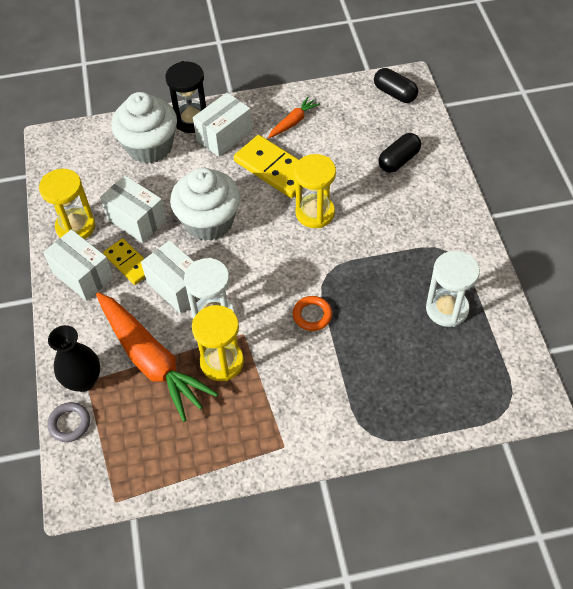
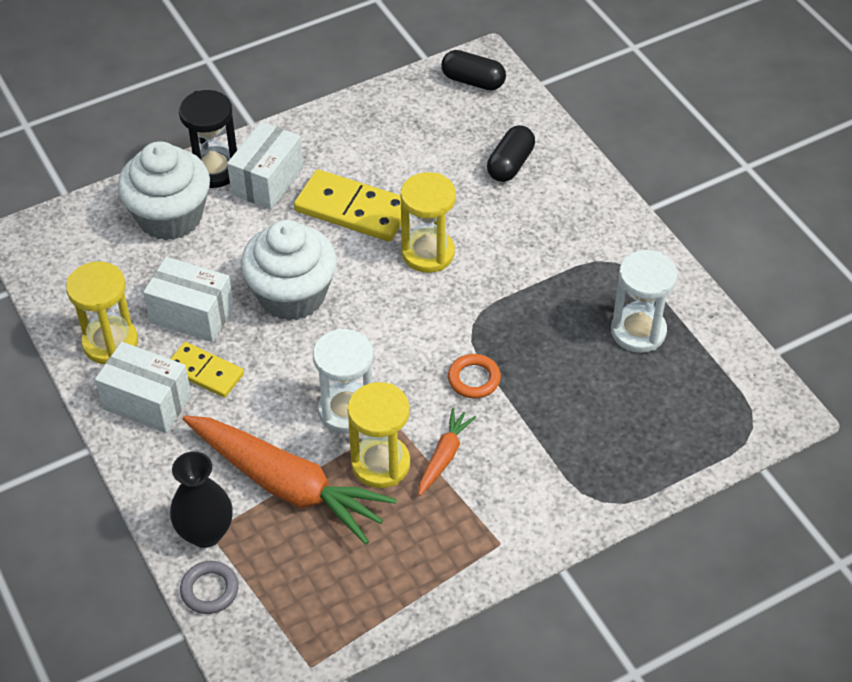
camera: 20 degrees left, 5 degrees down
white box [141,240,200,314] -> none
orange carrot [268,97,320,138] -> orange carrot moved to [418,408,476,496]

